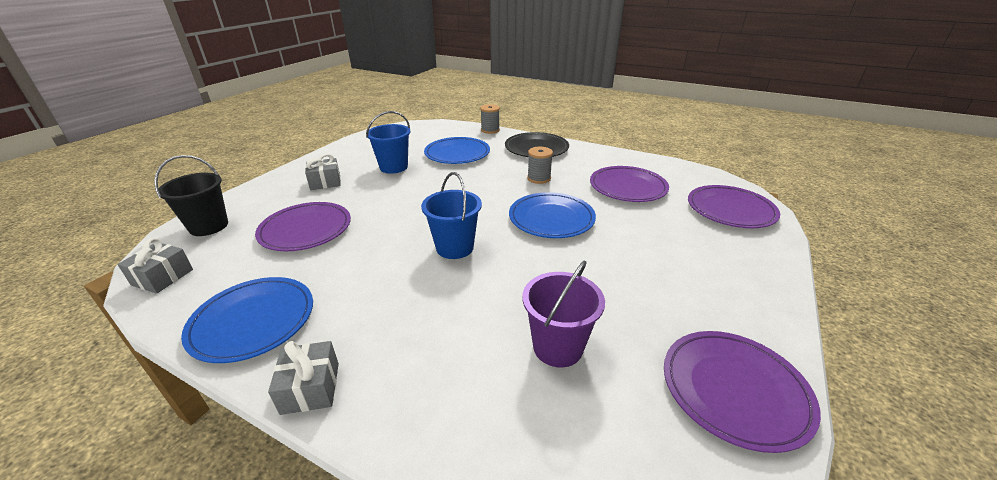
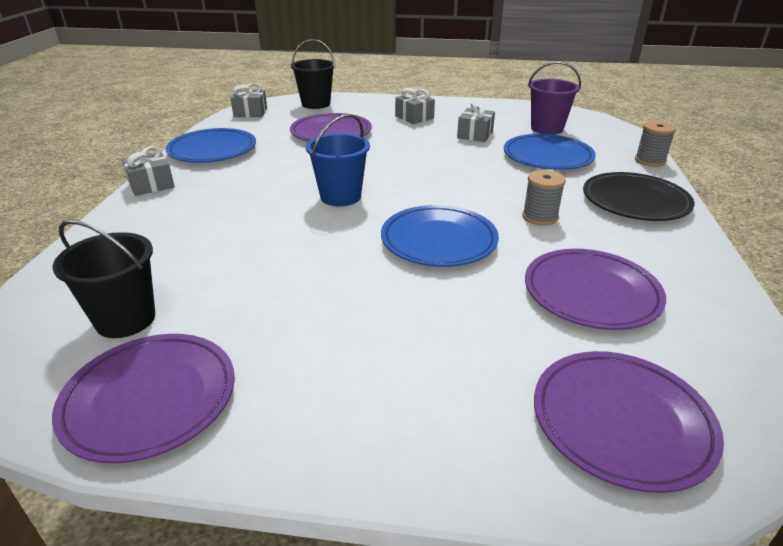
camera: 70 degrees right, 0 degrees up
blue bucket [366,111,411,174] -> grey gift [457,101,495,142]
purple bucket [523,261,605,367] -> purple bucket moved to [528,61,581,135]
none -> black bucket [52,219,155,338]

